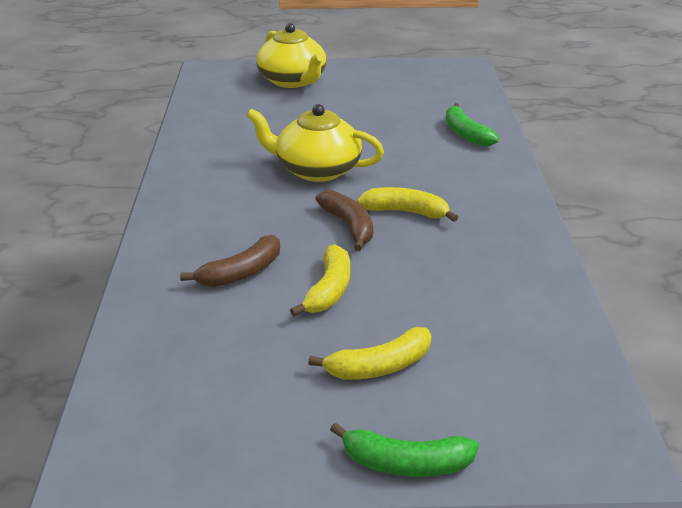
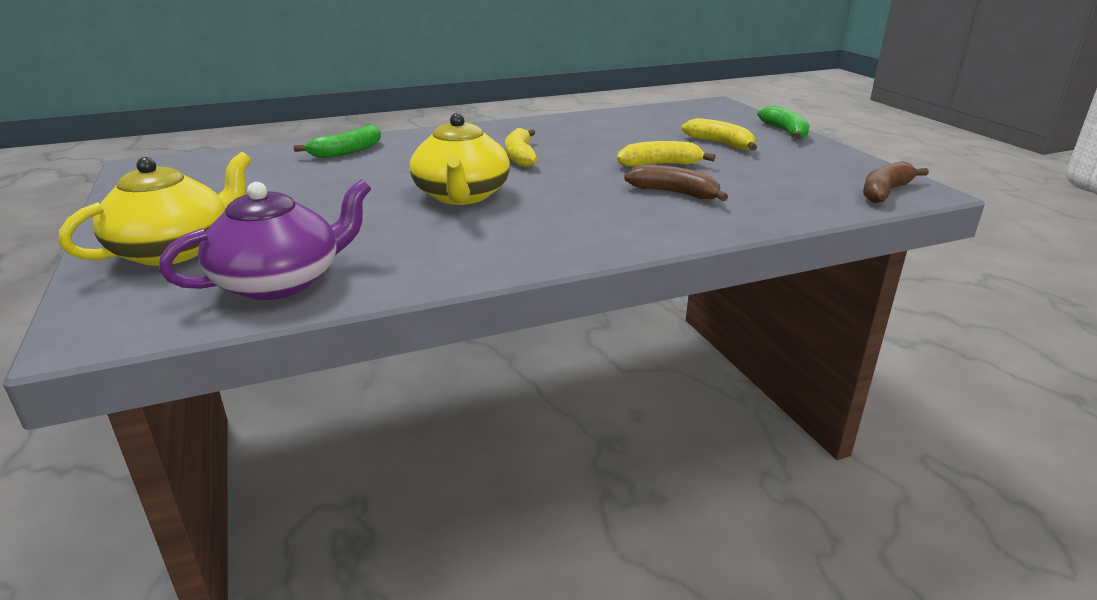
camera: 110 degrees left, 5 degrees down
brown banana [315,190,373,251] -> brown banana moved to [863,161,929,203]
none -> purple teapot [159,179,371,300]

